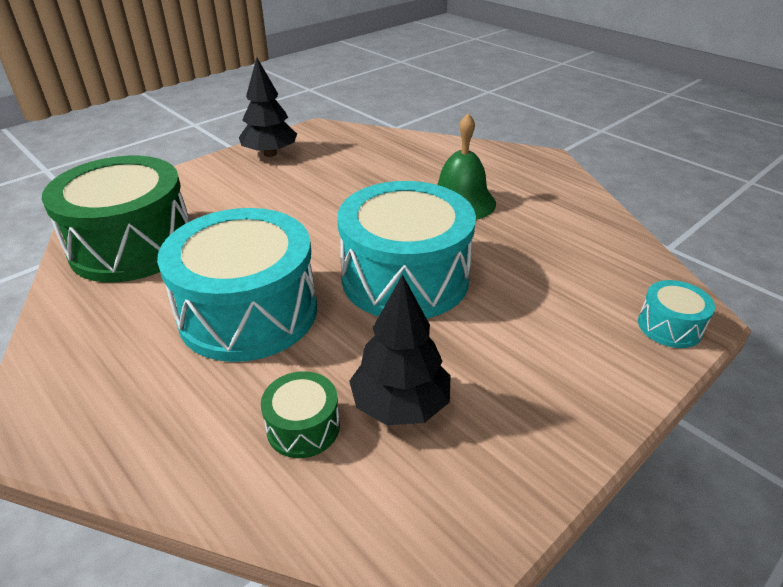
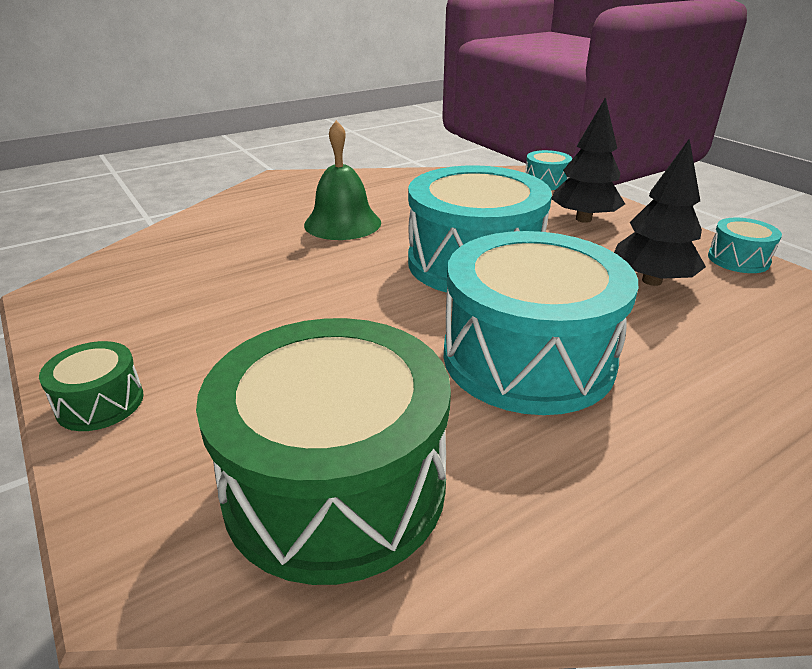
camera: 80 degrees left, 5 degrees down
black tree [239,58,297,157] -> black tree moved to [551,97,625,223]
green drum [261,371,340,458] -> green drum moved to [39,341,144,431]
none -> turquoise drum [708,217,782,273]

